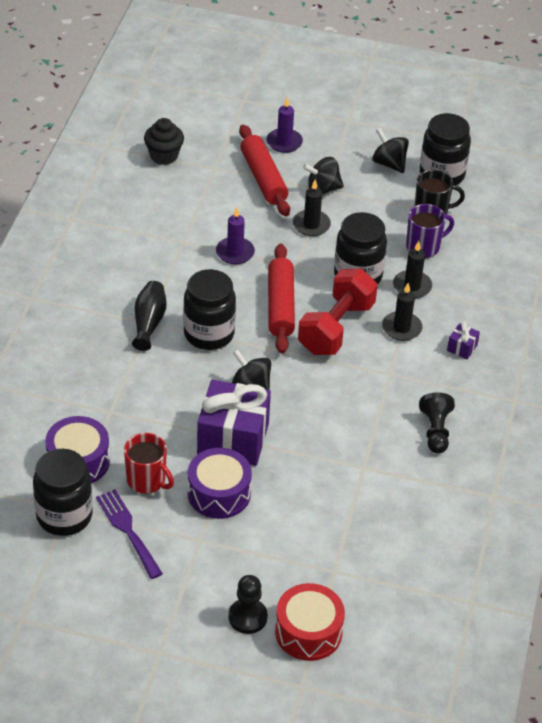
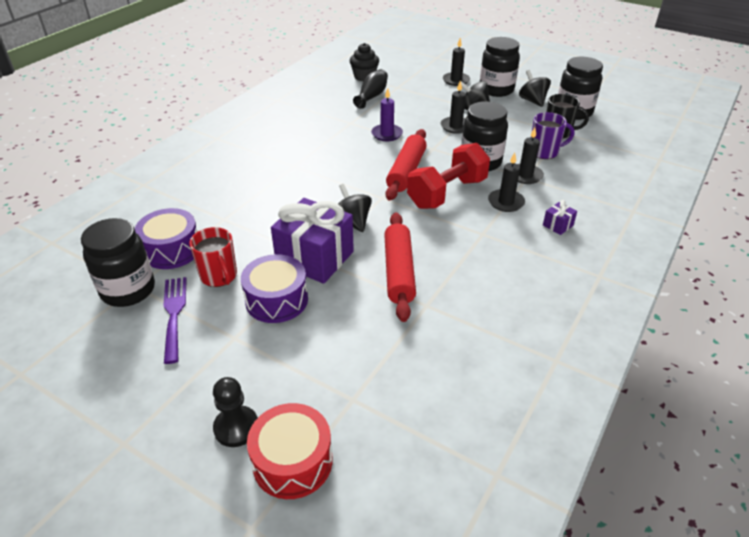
camera: 20 degrees right, 5 degrees down
black vase [132,281,167,351] -> black vase moved to [353,69,388,109]
black jar [183,269,236,350] -> black jar moved to [480,37,520,97]
red rolling pin [239,125,290,216] -> red rolling pin moved to [384,212,416,322]
purple candle [267,97,303,153] -> black candle [443,38,470,86]
black pawn [419,392,455,453] -> none

